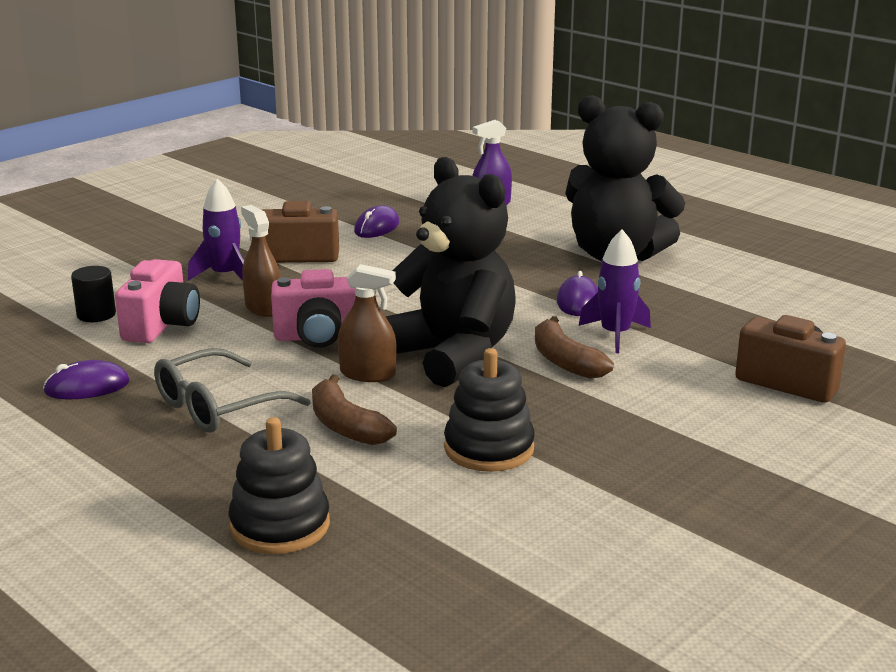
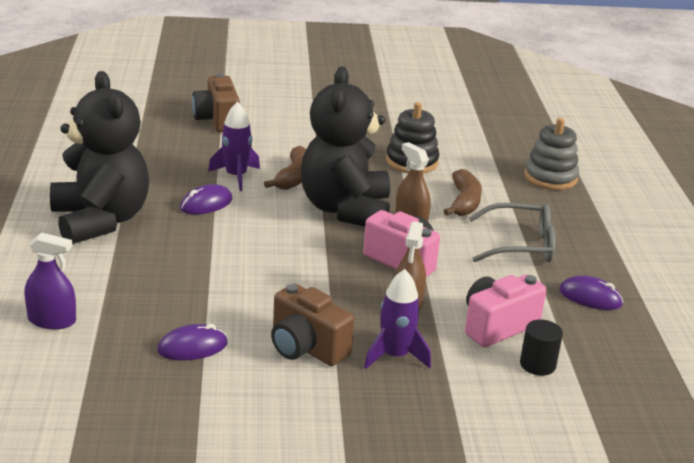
camera: 140 degrees left, 5 degrees up
black stacking toy [228,417,330,554] -> grey stacking toy [524,118,579,190]

